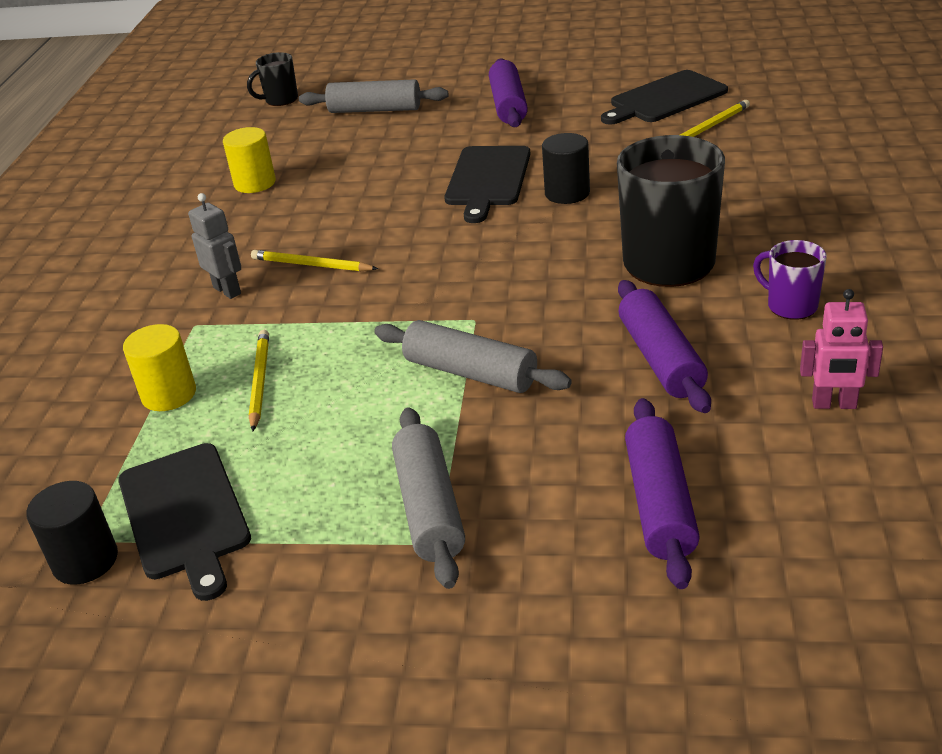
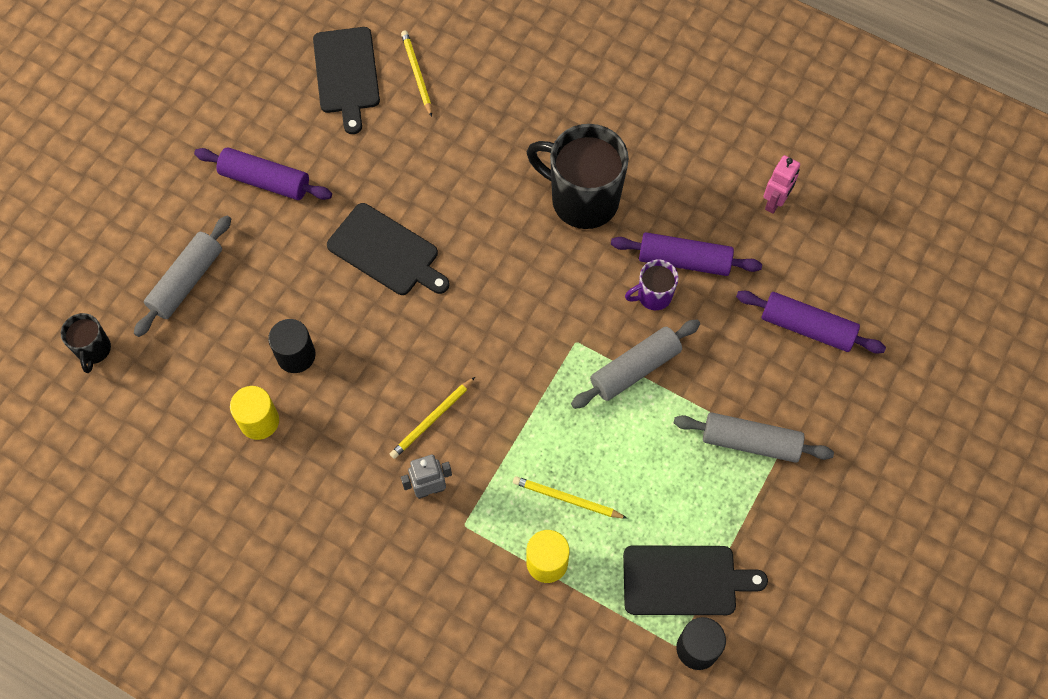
camera: 70 degrees left, 30 degrees up
black cylinder [542,133,590,204] -> black cylinder moved to [268,319,316,373]
purple mug [753,240,827,320] -> purple mug moved to [625,260,679,310]

